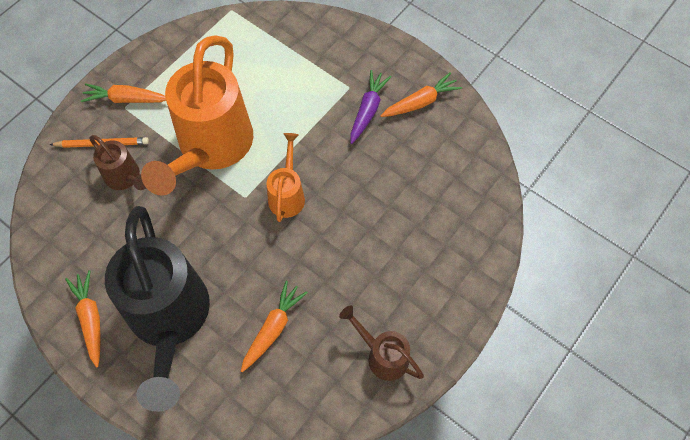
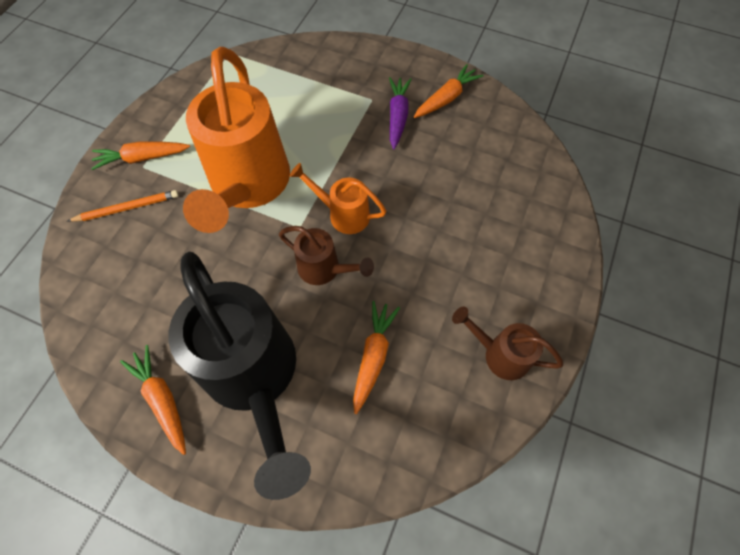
camera: 15 degrees left, 0 degrees up
brown watering can [89,135,146,190] -> brown watering can moved to [279,226,374,285]
orange watering can [266,133,305,222] -> orange watering can turned 60 degrees counterclockwise [290,163,387,234]

